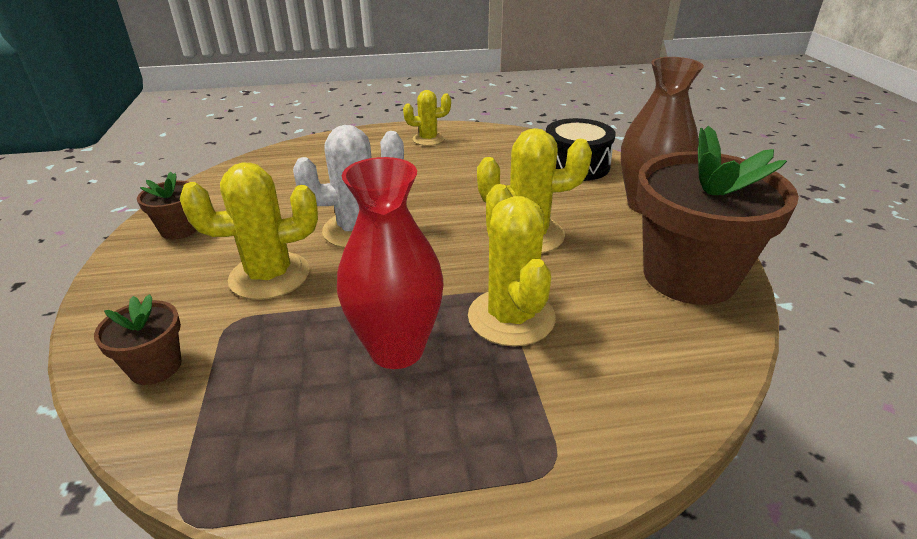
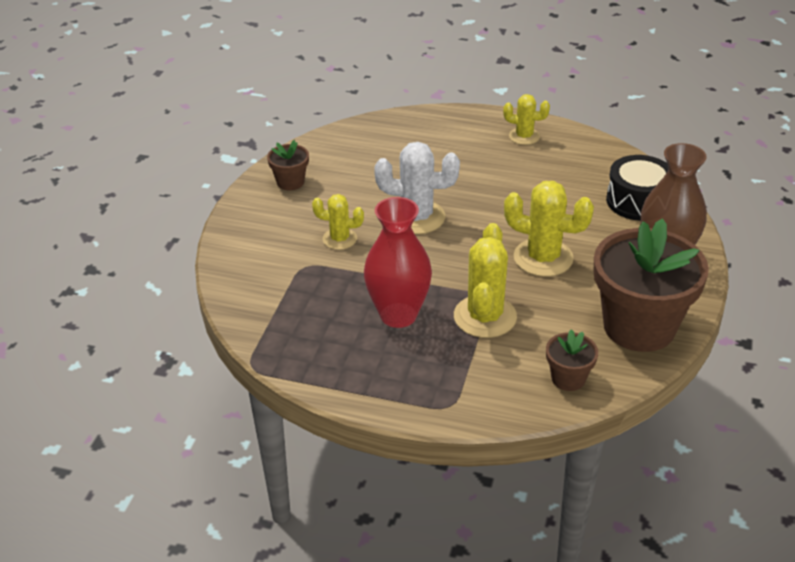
camera: 25 degrees right, 5 degrees up
brown flower pot [94,294,182,385] -> brown flower pot moved to [546,329,598,391]
yellow cactus [180,162,318,300] -> yellow cactus [312,194,364,250], size x0.60

